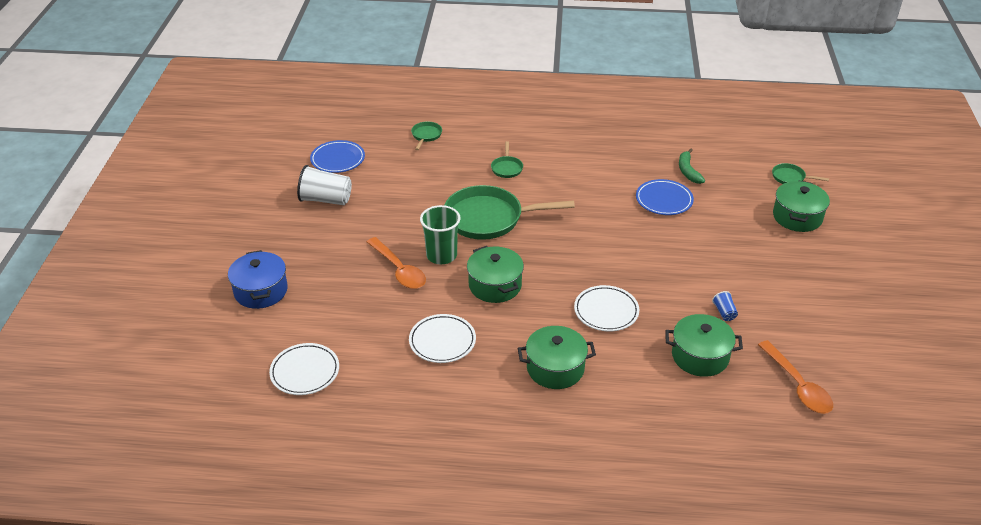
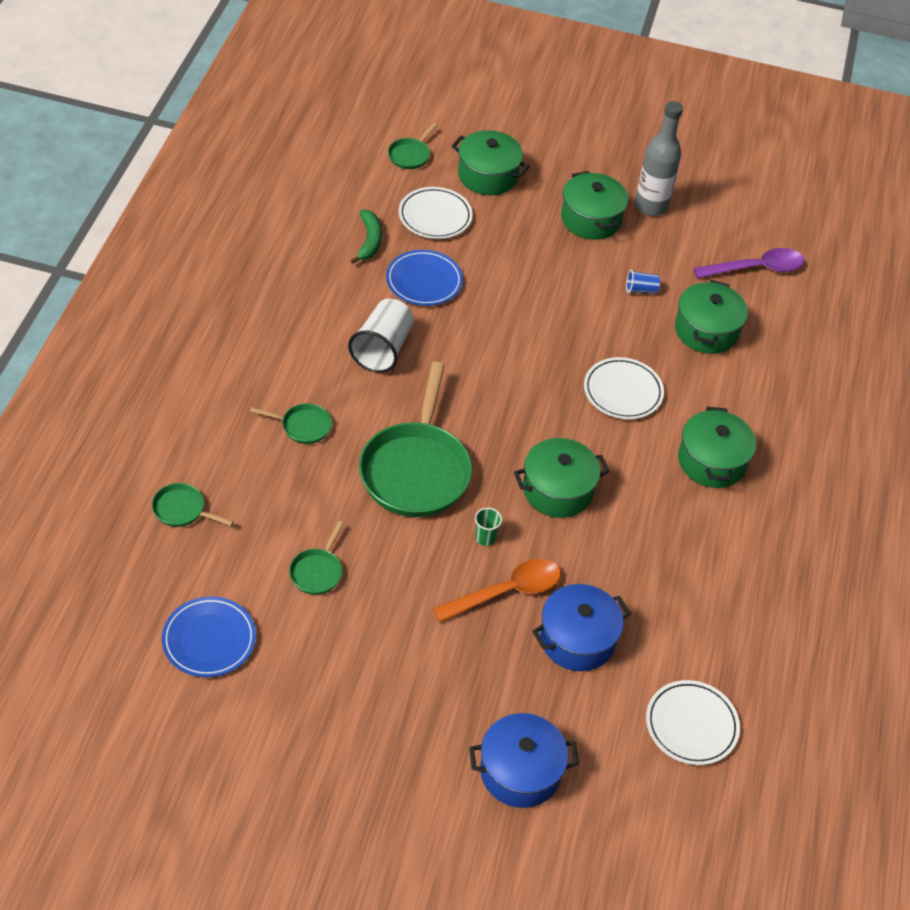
camera: 85 degrees left, 10 degrees up
white cup [297,165,352,205] -> white cup moved to [348,299,414,373]
white plate [409,314,476,363] -> white plate moved to [399,187,473,239]
green cup [420,205,461,264] -> green cup [475,508,502,546], size x0.48
green banana [679,149,705,184] -> green banana turned 90 degrees counterclockwise [350,210,382,264]
orange spoon [758,340,833,414] -> purple spoon [693,248,804,279]
none -> green pan [289,521,344,595]
none -> blue pot [532,584,631,671]
none -> green pot [561,171,628,240]
none -> grey bottle [635,101,683,216]

